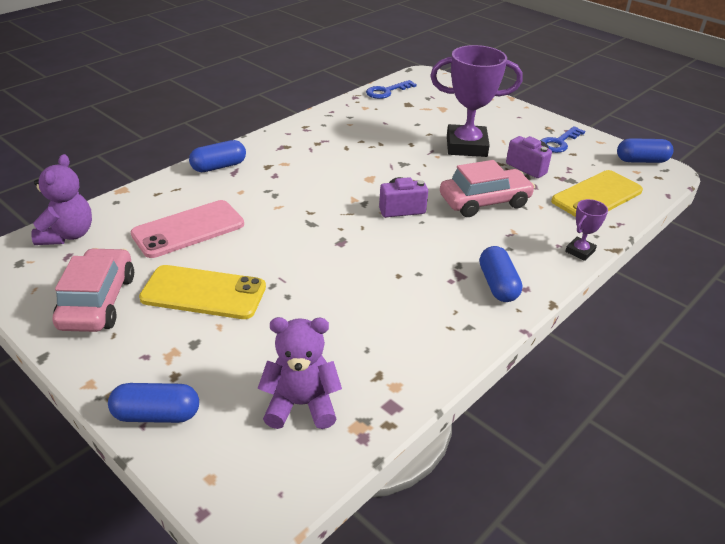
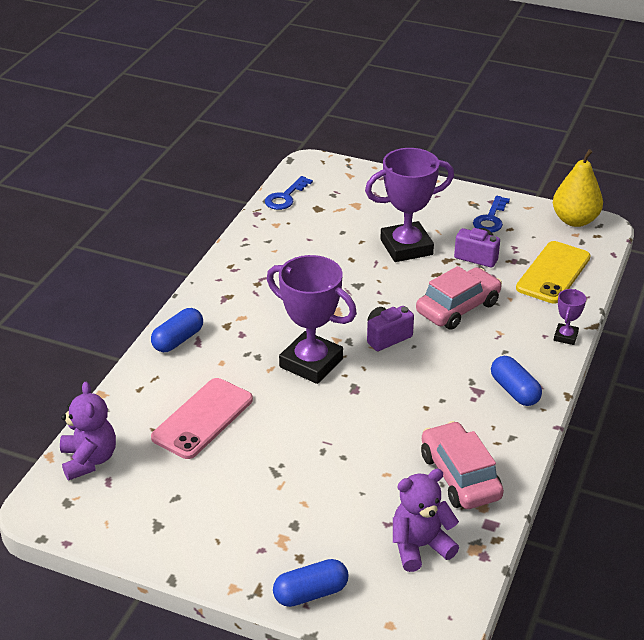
camera: 20 degrees left, 0 degrees up
pink car [53,248,134,332] -> pink car moved to [421,421,504,509]
yellow phone [139,265,266,319] -> none
blue capsule [617,138,673,163] -> yellow pear [553,149,603,227]
none -> purple trophy [267,255,357,384]

